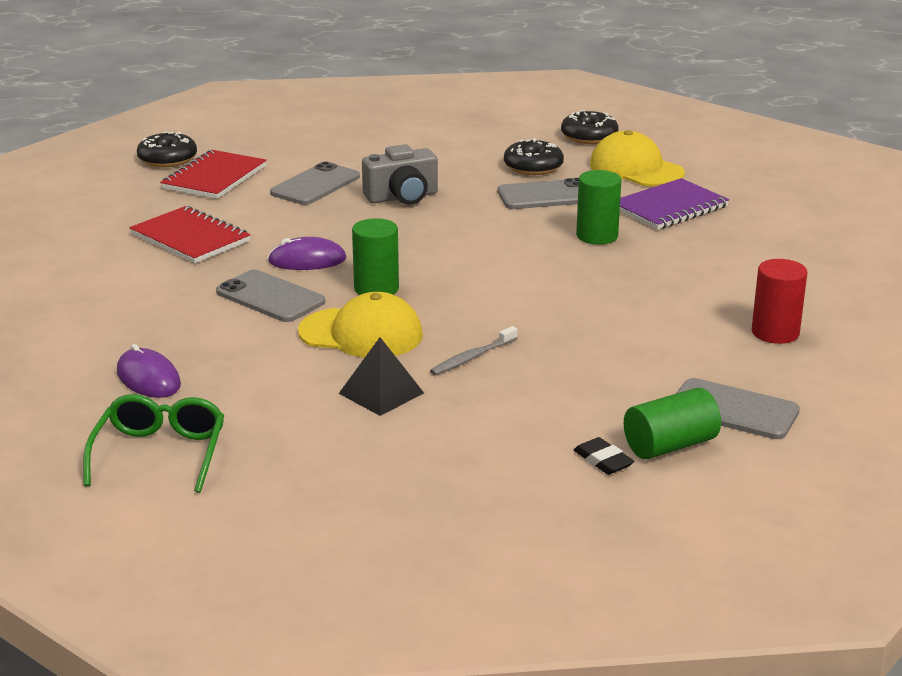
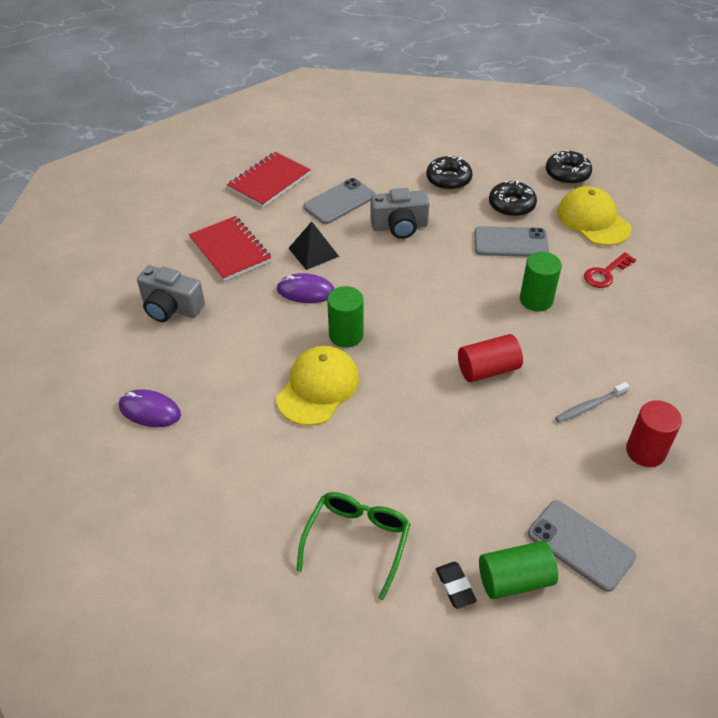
camera: 15 degrees right, 20 degrees up
green glasses [83,394,224,493] -> green glasses moved to [296,492,410,600]
purple mouse [117,344,181,398] -> purple mouse turned 45 degrees counterclockwise [119,389,181,427]
black donut [137,131,197,167] -> black donut moved to [426,156,473,190]
grey phone [216,270,325,322] -> none
yellow cap [298,292,423,358] -> yellow cap turned 90 degrees counterclockwise [276,346,359,426]
black pyramid [339,337,424,416] -> black pyramid moved to [288,221,339,270]
grey toothbrush [430,326,518,375] -> grey toothbrush moved to [555,382,629,422]
purple notebook [620,178,729,230] -> red key [584,252,636,288]
none -> grey camera [137,265,205,322]
none -> red cylinder [458,334,523,382]

